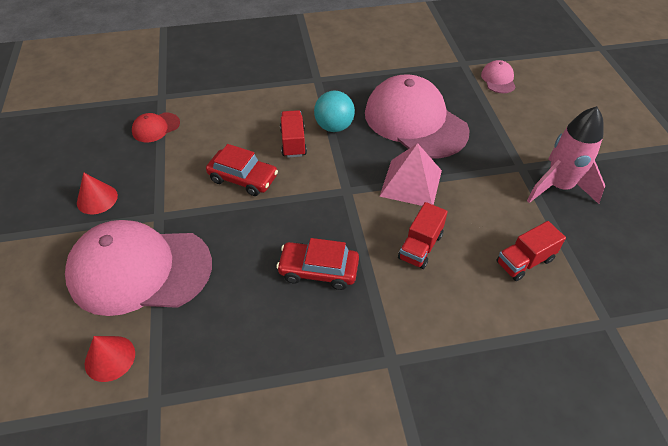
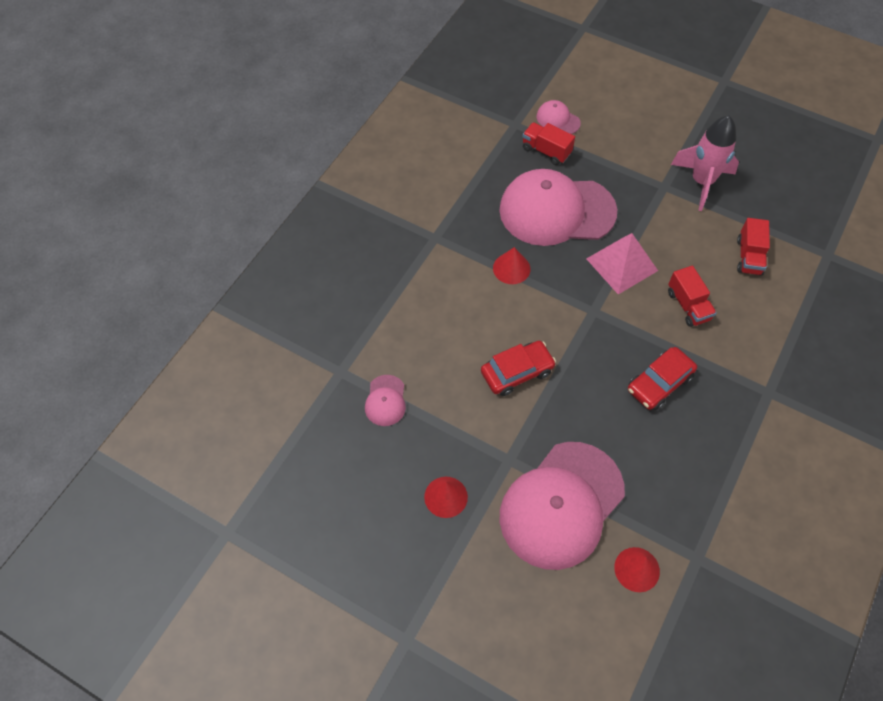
camera: 50 degrees left, 10 degrees up
red cap [132,113,180,142] -> pink cap [365,375,406,426]
red truck [280,110,307,158] -> red truck moved to [522,122,575,165]
turquoise ball [314,91,355,132] -> red cone [493,247,530,284]

